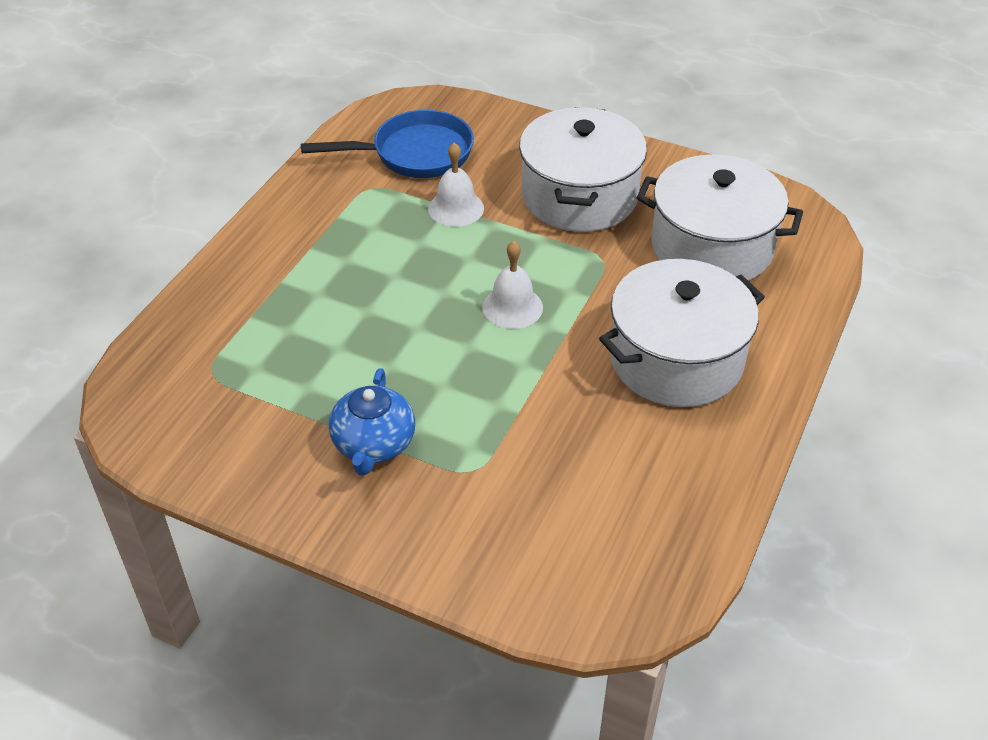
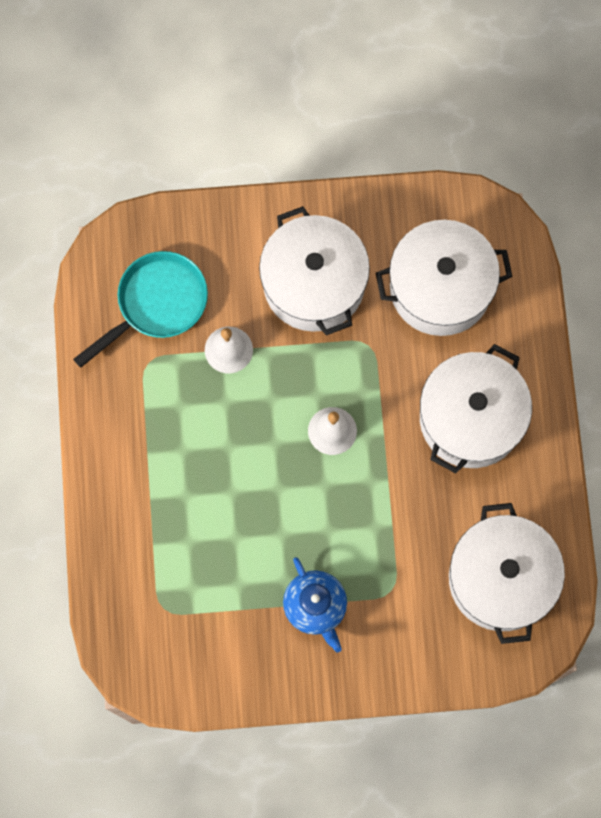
camera: 30 degrees left, 30 degrees up
blue pan [301,110,474,178] -> turquoise pan [73,251,208,368]
none -> white pot [449,503,565,644]

